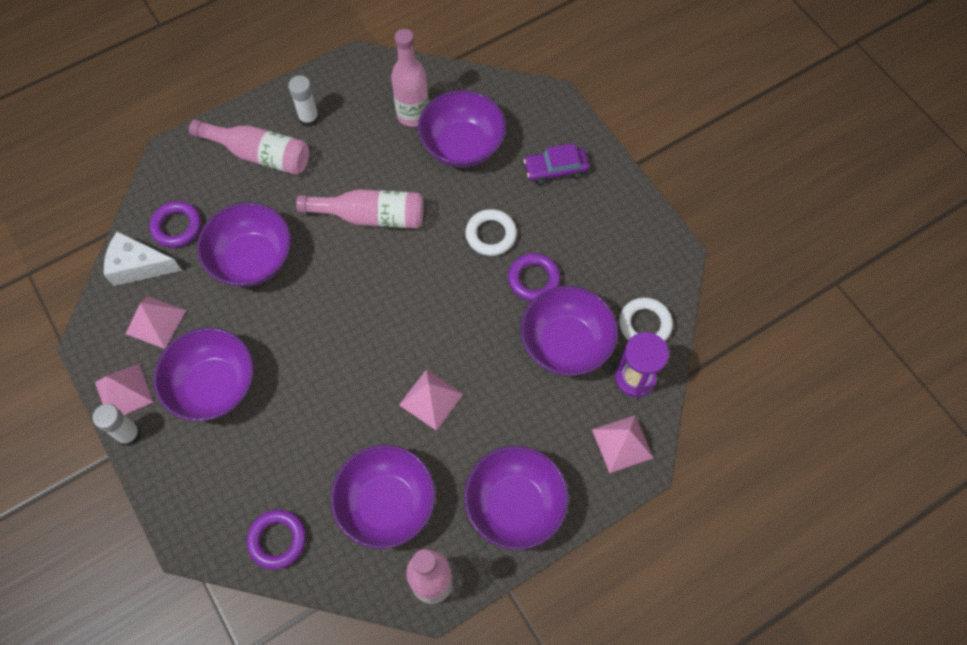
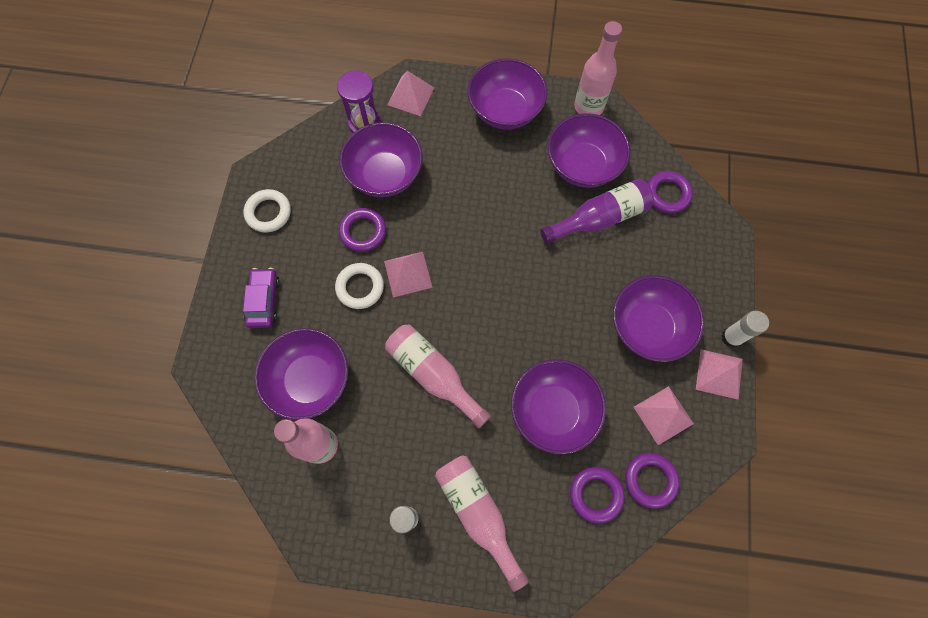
camera: 140 degrees left, 5 degrees up
white cheese [104,232,182,286] -> purple ring [625,452,680,509]
pink pyramid [399,369,463,431] -> pink pyramid moved to [384,252,433,298]
purple car [524,143,589,185] -> purple car turned 120 degrees counterclockwise [243,268,280,328]
white ring [619,298,673,341] -> white ring moved to [243,189,291,233]
none -> purple bottle [540,179,654,244]

